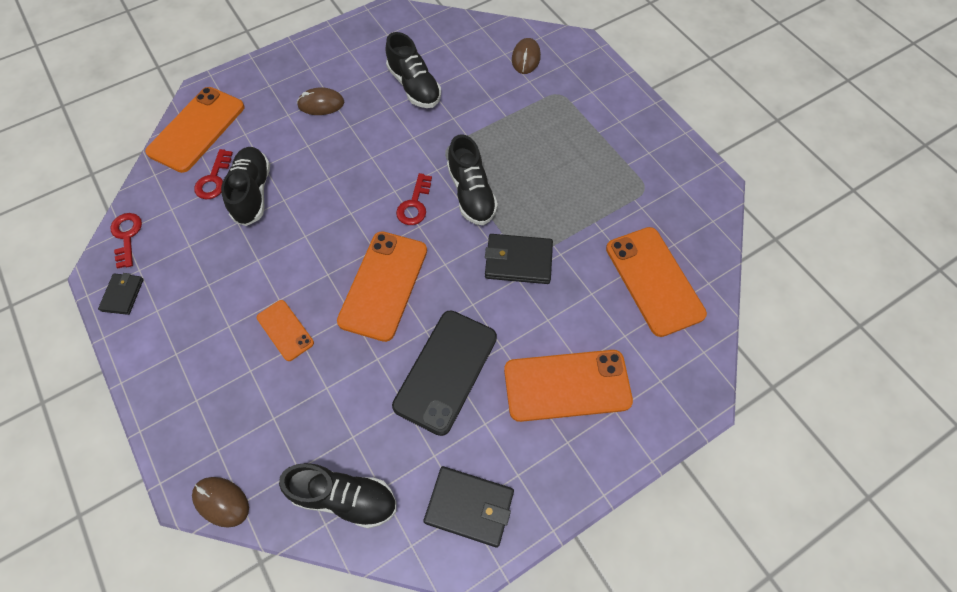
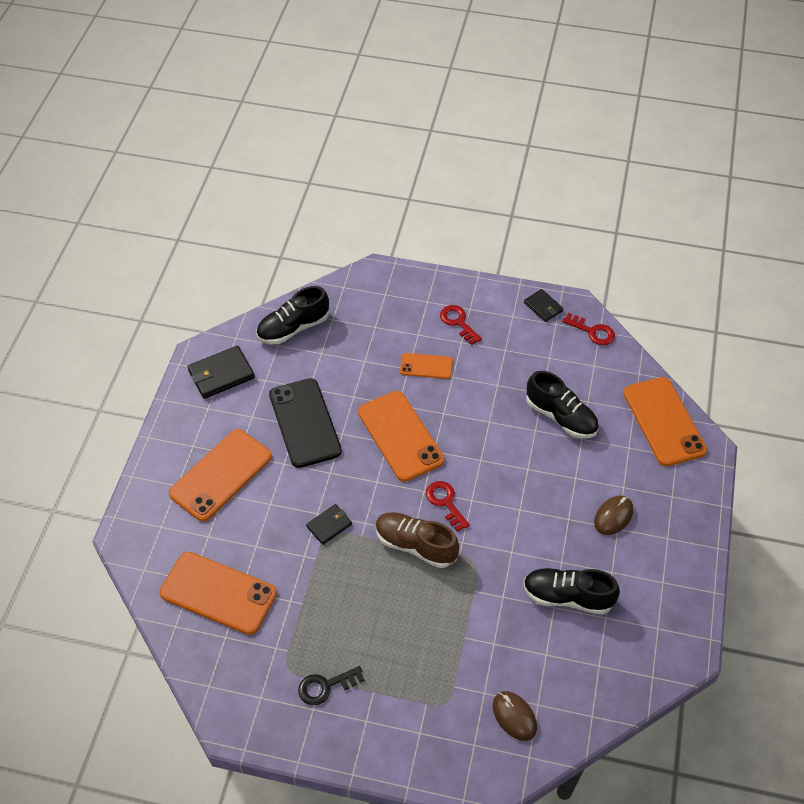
camera: 135 degrees right, 10 degrees down
brown mouse [192,477,249,528] -> none
red key [194,149,233,199] -> red key moved to [440,305,482,345]
black shoe [447,134,498,225] -> brown shoe [375,512,459,568]
black wallet [485,234,553,284] -> black wallet [306,504,352,545], size x0.61
none -> black key [298,666,364,705]

